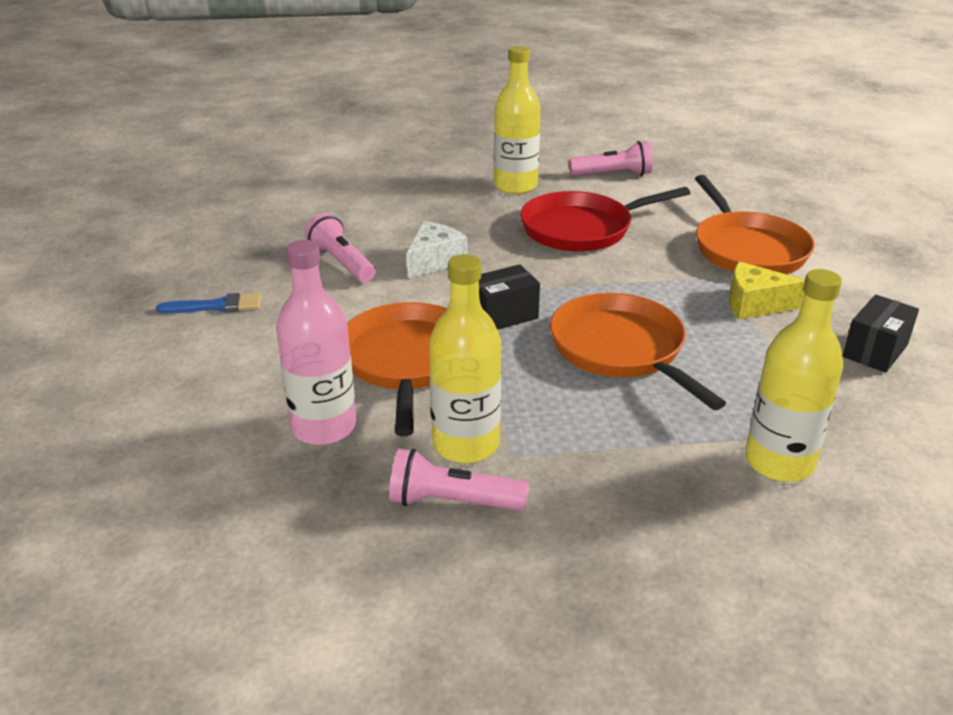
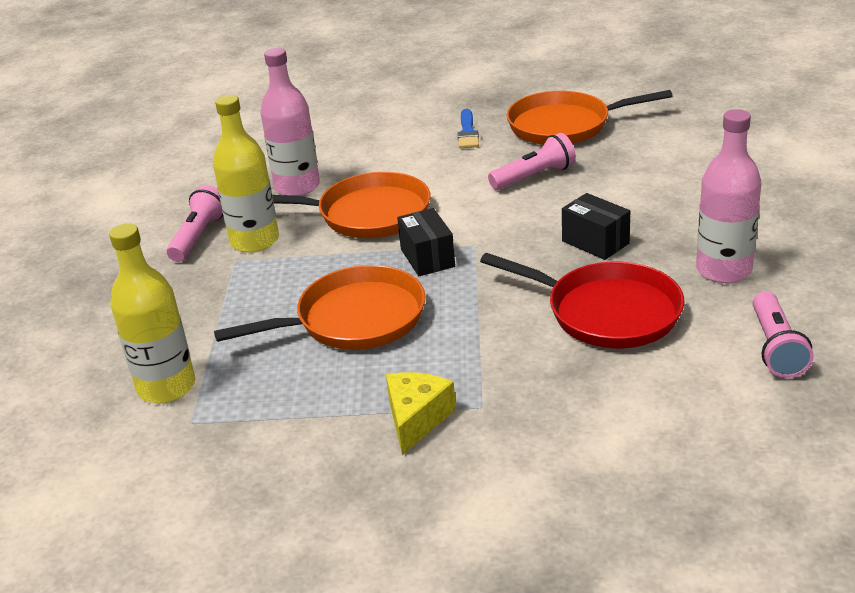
camera: 100 degrees right, 0 degrees up
white cheese [407,221,468,279] -> none
yellow bottle [494,46,541,194] -> pink bottle [696,109,761,283]
red pan [520,187,690,252] -> red pan turned 135 degrees clockwise [480,253,685,348]
orange pan [695,175,815,274] -> orange pan moved to [507,90,673,145]
black box [843,295,919,373] -> black box moved to [562,193,630,260]

